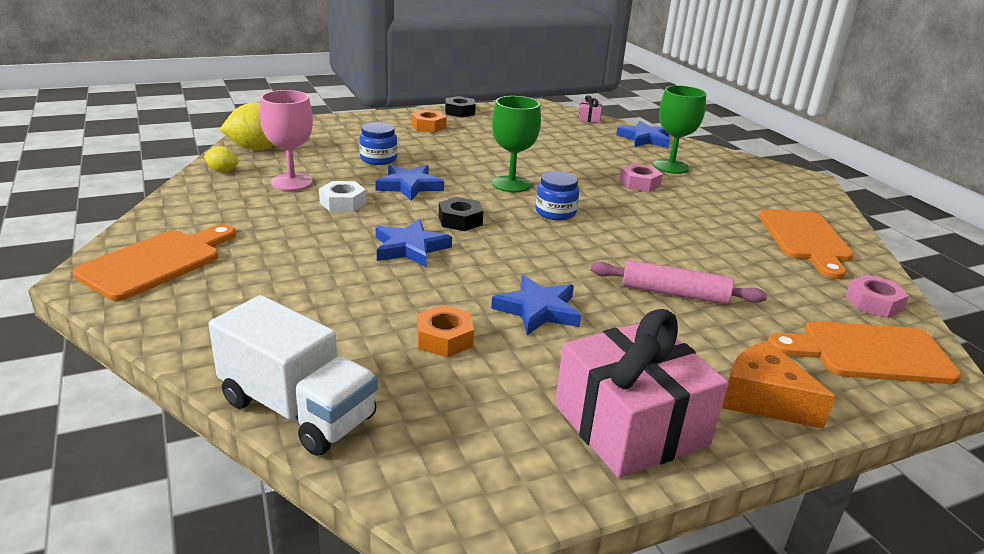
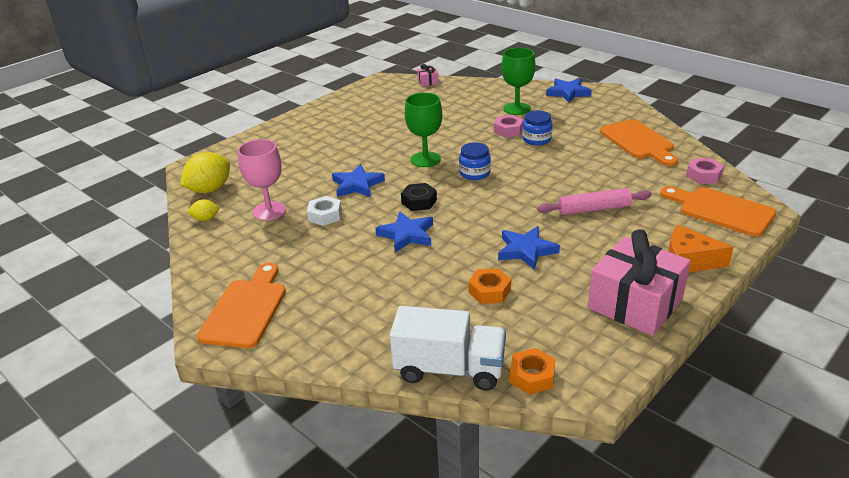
camera: 20 degrees left, 5 degrees up
blue jar [359,122,397,165] -> blue jar moved to [522,111,552,146]
orange nut [411,110,446,133] -> orange nut moved to [509,348,556,395]
black nut [445,96,476,117] -> none
blue star [616,121,670,148] -> blue star moved to [546,79,592,103]
orange cutting board [768,321,961,384] -> orange cutting board turned 60 degrees clockwise [660,186,776,237]

